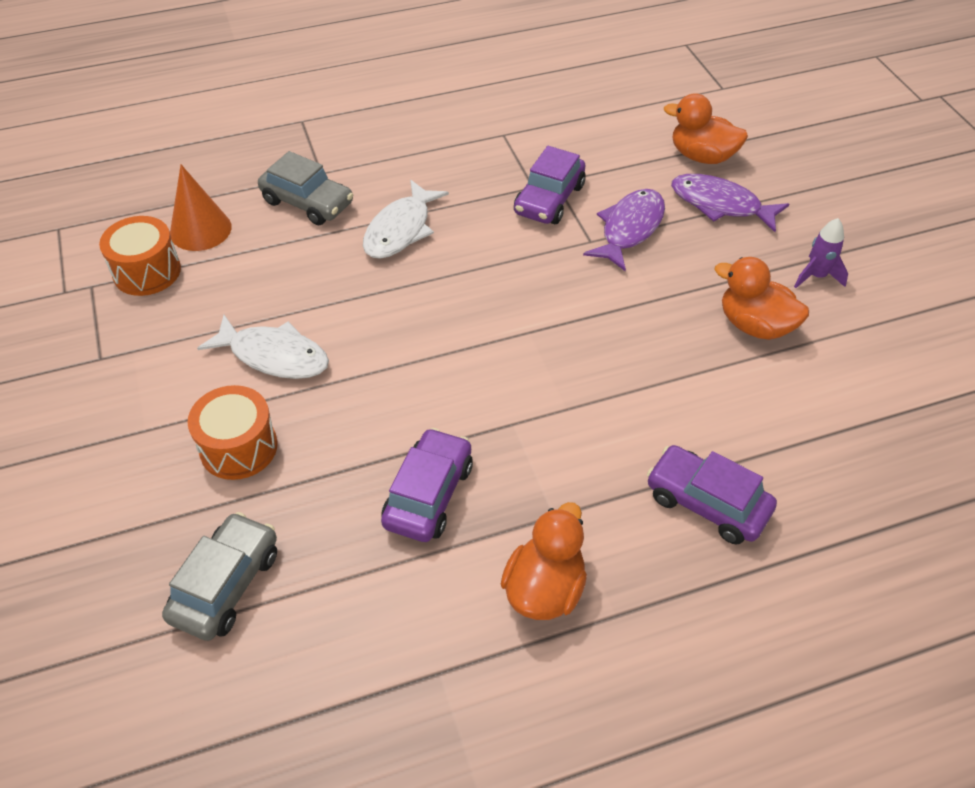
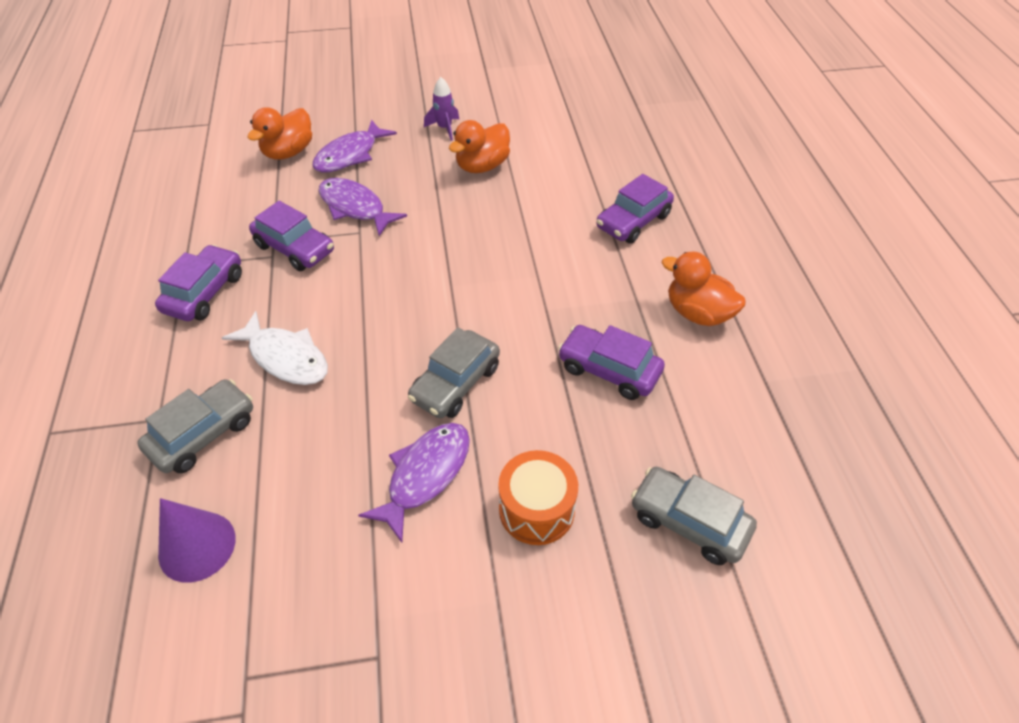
camera: 80 degrees left, 0 degrees up
orange drum [99,216,181,296] -> none
orange cone [170,165,232,251] -> purple cone [158,498,236,583]
white fish [197,315,329,379] -> purple fish [358,423,470,543]
none -> purple car [155,245,242,321]
none -> grey car [408,328,500,418]

